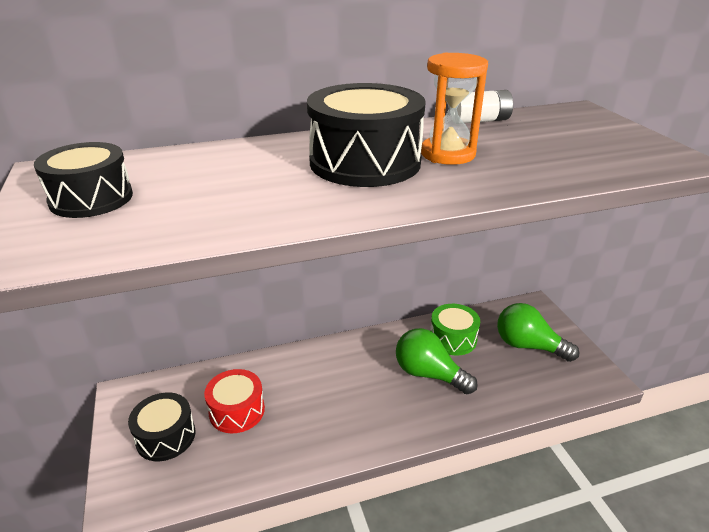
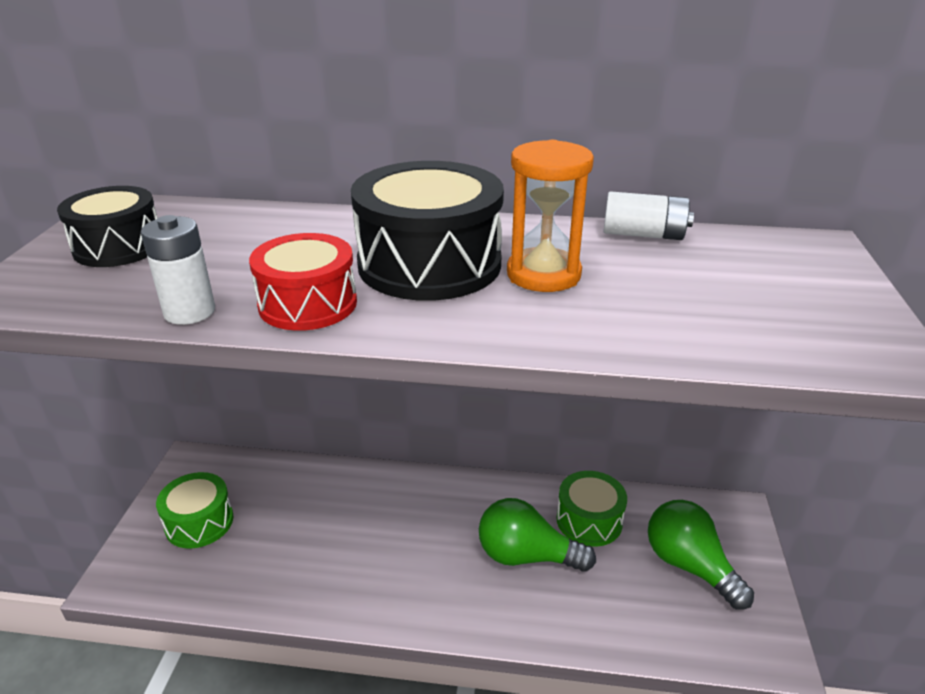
camera: 25 degrees right, 0 degrees up
black drum [128,393,196,461] -> green drum [156,472,234,549]
red drum [204,369,265,433] -> red drum moved to [249,233,357,331]
green light bulb [396,328,478,394] -> green light bulb turned 45 degrees counterclockwise [479,498,596,572]
none -> white battery [141,215,215,325]

